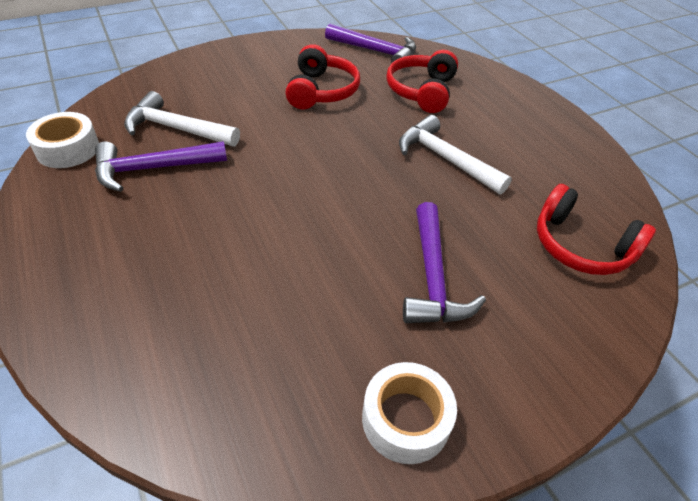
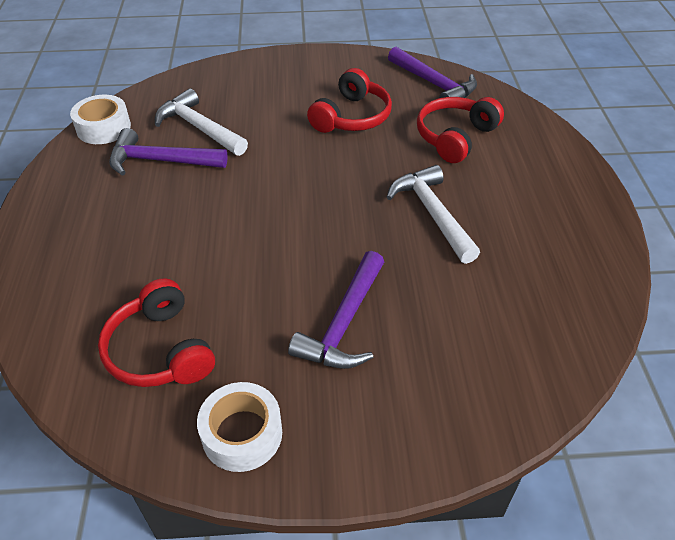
camera: 25 degrees right, 0 degrees up
red headphones [537,184,656,275] -> red headphones moved to [98,278,215,387]

